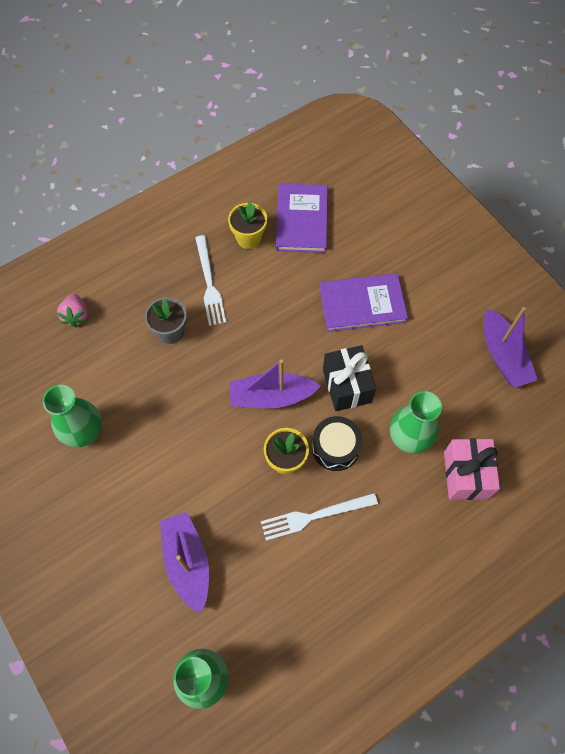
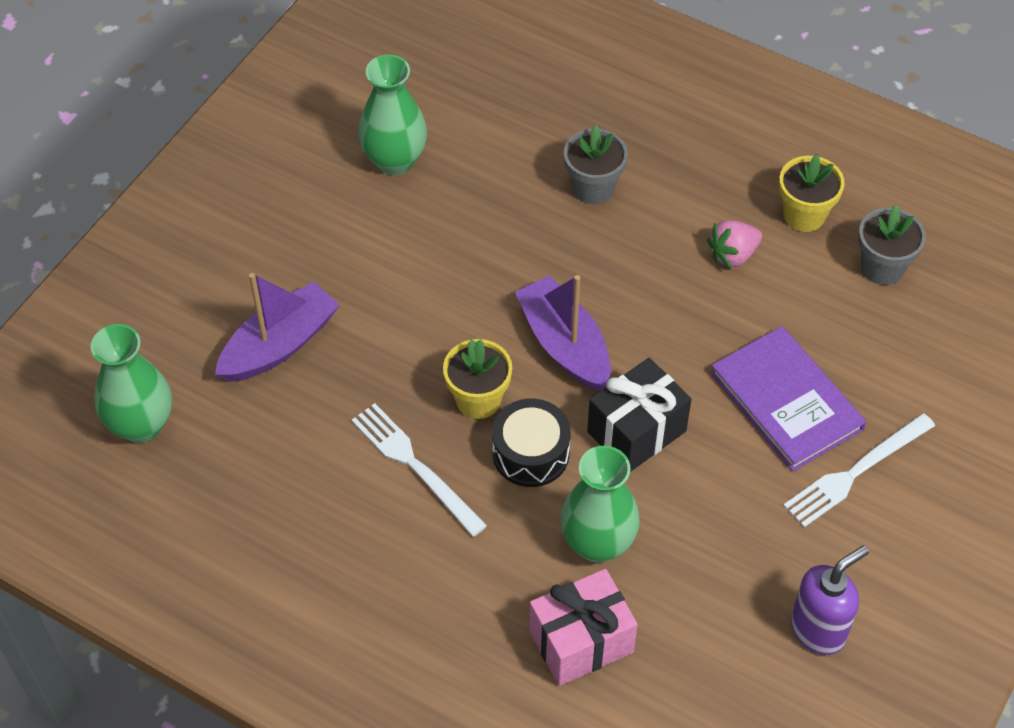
camera: 65 degrees right, 10 degrees down
pink strawberry [57,294,88,327] -> pink strawberry moved to [707,220,762,269]
white fork [195,235,226,326] -> white fork moved to [783,413,935,527]
purple book [276,184,328,253] -> grey flower pot [858,205,926,285]
purple boat [484,307,537,388] -> purple soap dispenser [791,546,869,655]

